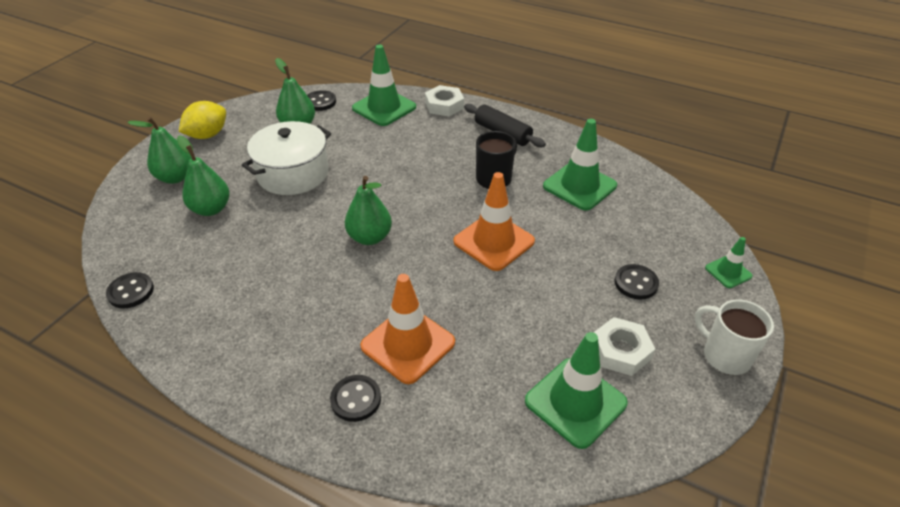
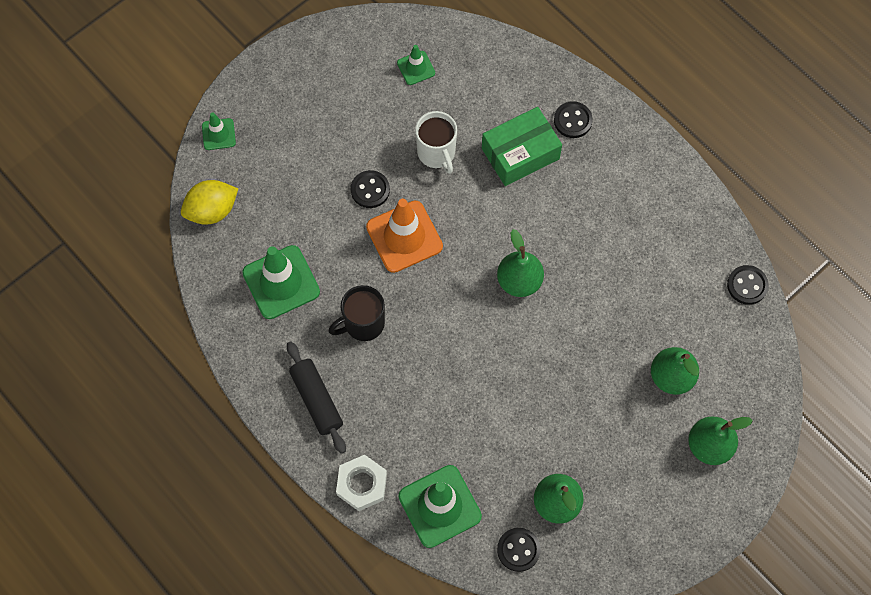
camera: 160 degrees left, 25 degrees up
yellow lemon [179,101,226,139] -> yellow lemon moved to [181,180,238,224]
white pot [242,121,331,195] -> none
orange traffic cone [360,274,455,384] -> green box [482,107,562,186]
green traffic cone [525,332,628,449] -> green traffic cone [397,45,435,85], size x0.53
white nut [594,317,655,376] -> none
black button [614,264,659,300] -> black button moved to [351,170,390,208]
white mug [694,300,774,375] -> white mug moved to [415,111,457,174]

